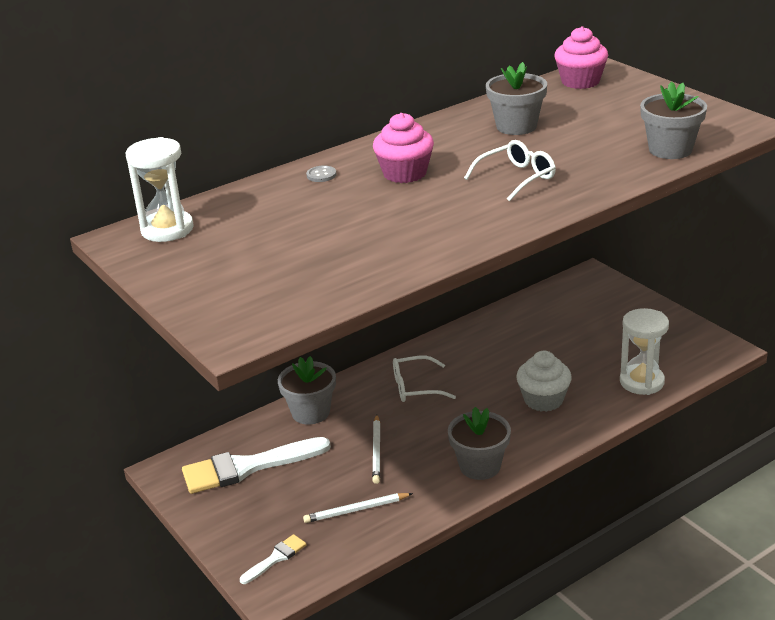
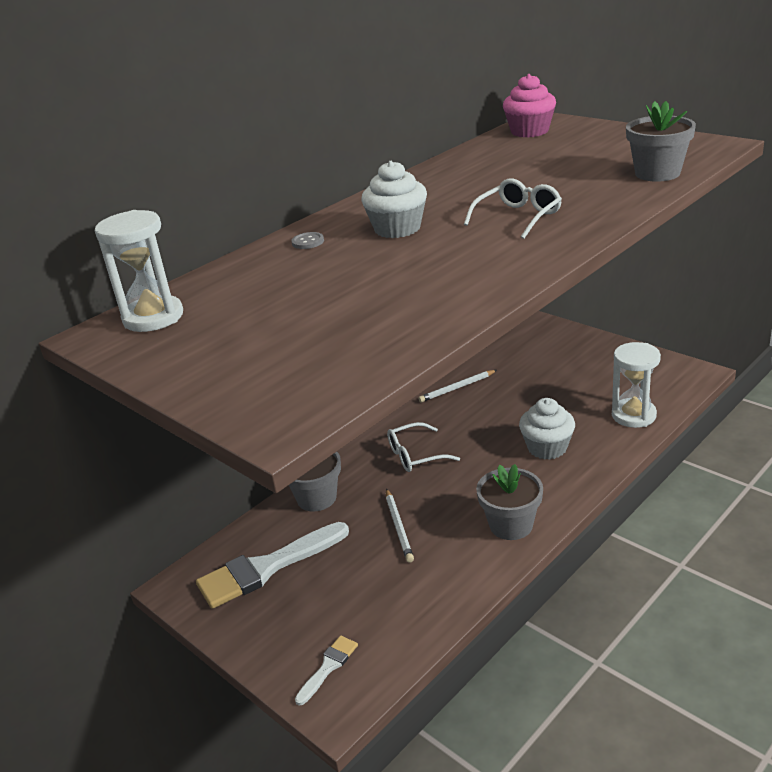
camera: 10 degrees left, 0 degrees up
white pencil [303,493,413,523] -> white pencil moved to [418,370,497,402]
pink cupcake [373,113,434,183] -> white cupcake [361,161,427,238]
grey flower pot [486,62,547,135] -> none

